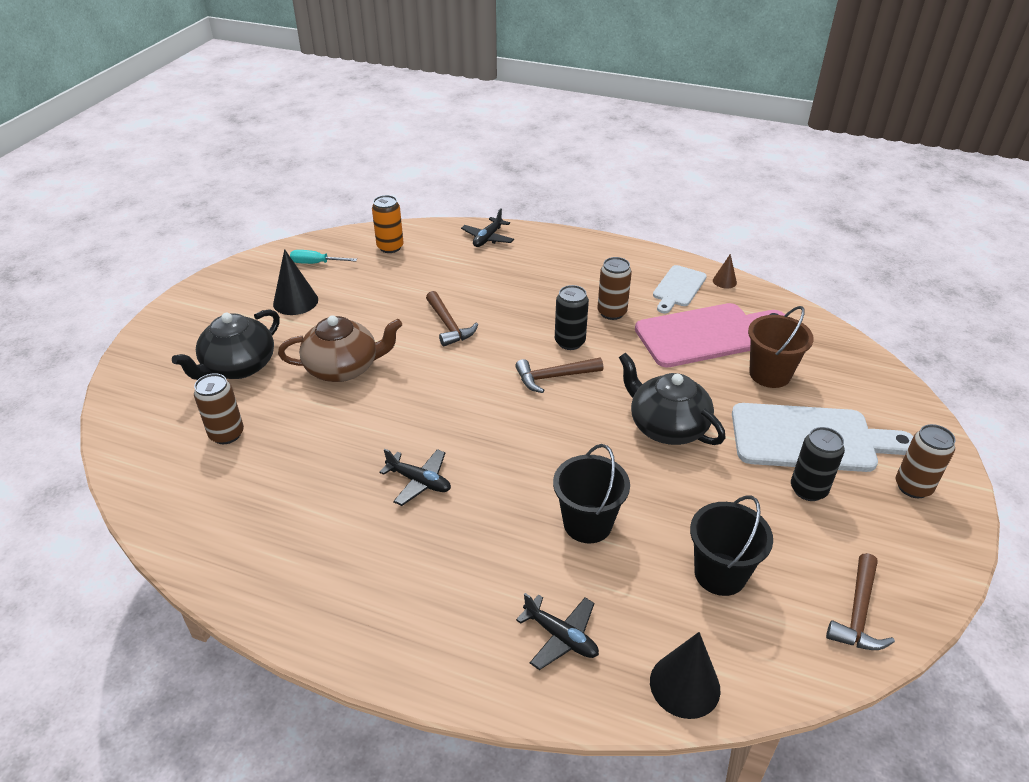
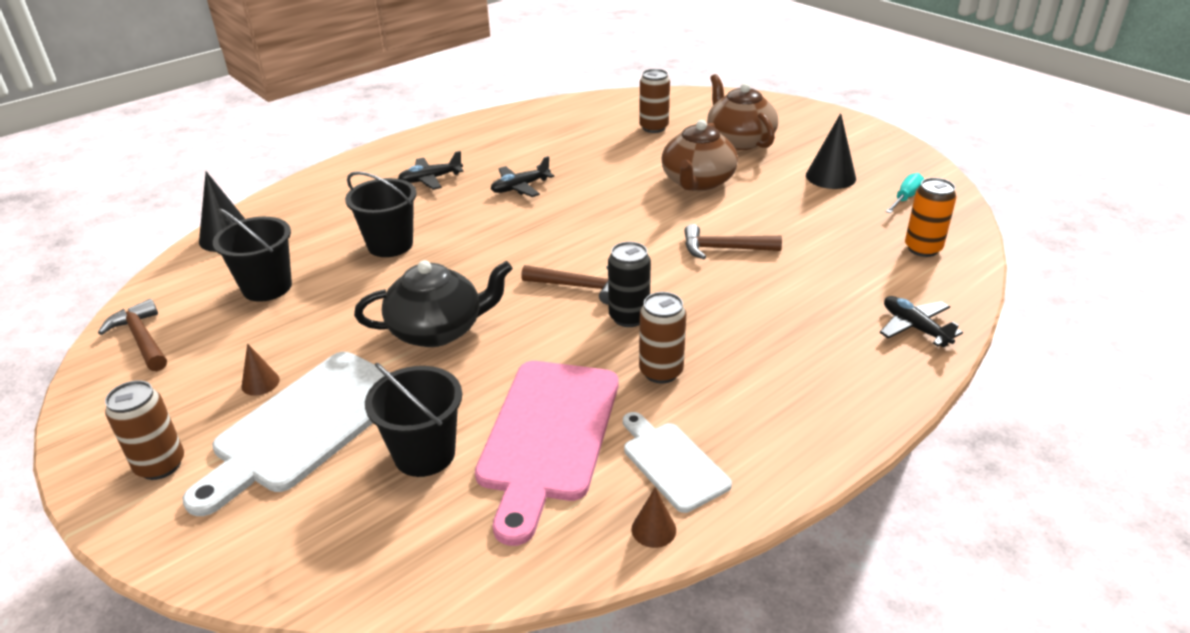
camera: 120 degrees right, 5 degrees down
black teapot [172,309,280,380] -> brown teapot [707,74,778,150]
brown hammer [515,358,603,393] -> brown hammer turned 90 degrees clockwise [521,265,609,305]
black plane [516,593,599,670] -> black plane moved to [398,151,463,190]
brown bucket [748,306,814,388] -> black bucket [365,363,462,477]
black can [791,427,845,501] -> brown cone [241,343,280,396]

